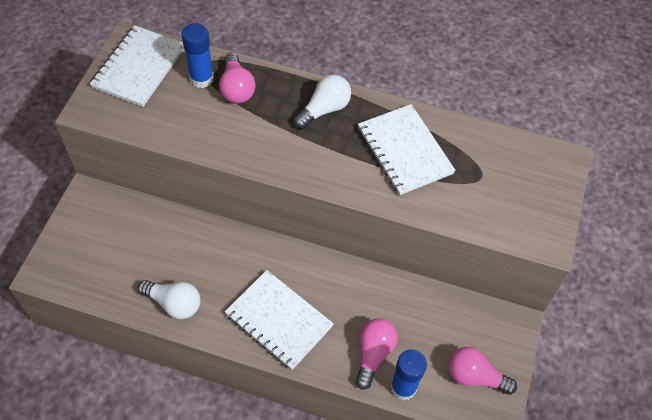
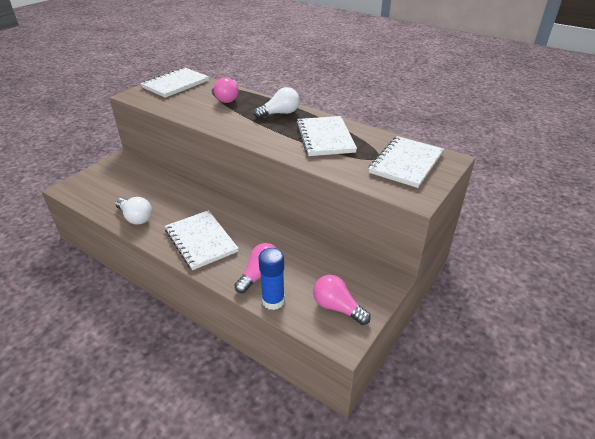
camera: 20 degrees right, 20 degrees down
blue glue stick [182,23,214,88] -> none
none -> white notebook [368,136,444,188]

